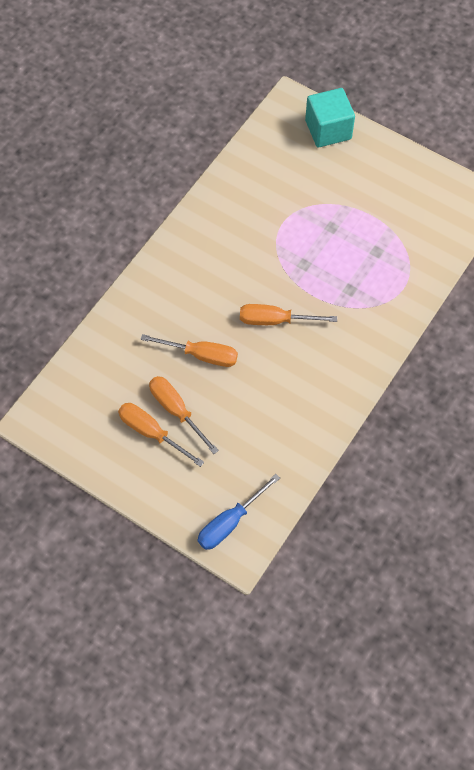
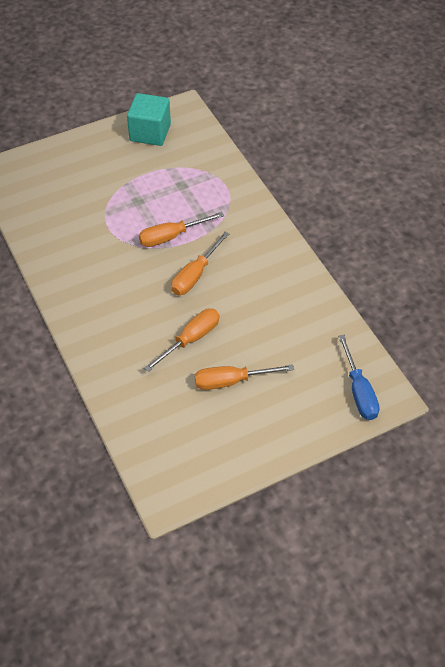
camera: 60 degrees left, 10 degrees down
orange screwdriver [118,403,204,467] -> orange screwdriver moved to [139,212,224,247]
turquoise cube [305,88,355,147] -> turquoise cube moved to [127,93,171,146]

